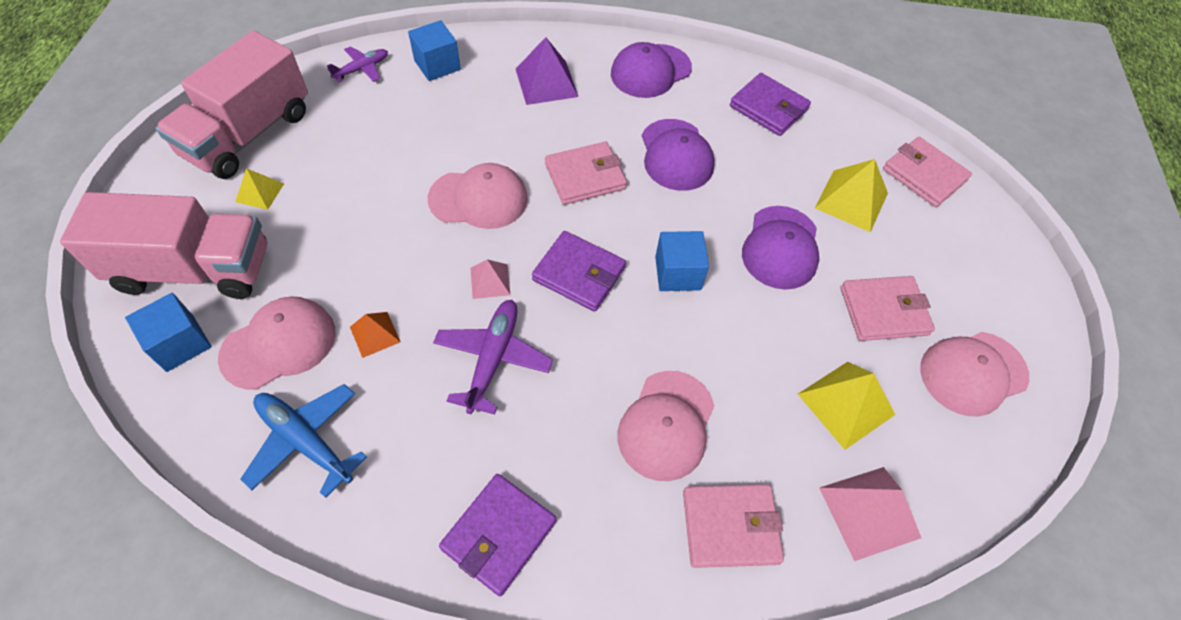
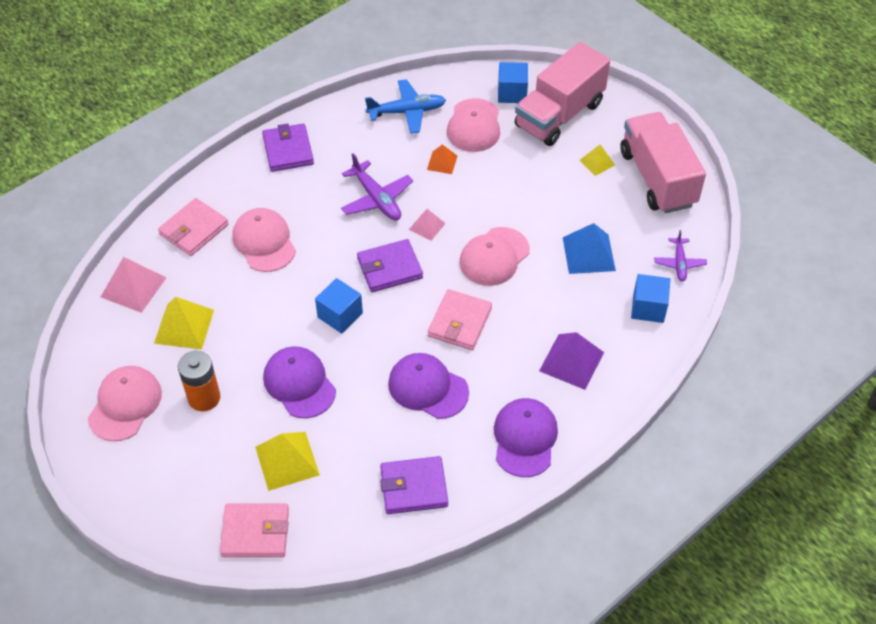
camera: 135 degrees right, 5 degrees down
pink wallet [841,276,935,341] -> orange battery [178,351,220,411]
none -> blue pyramid [563,223,616,274]

